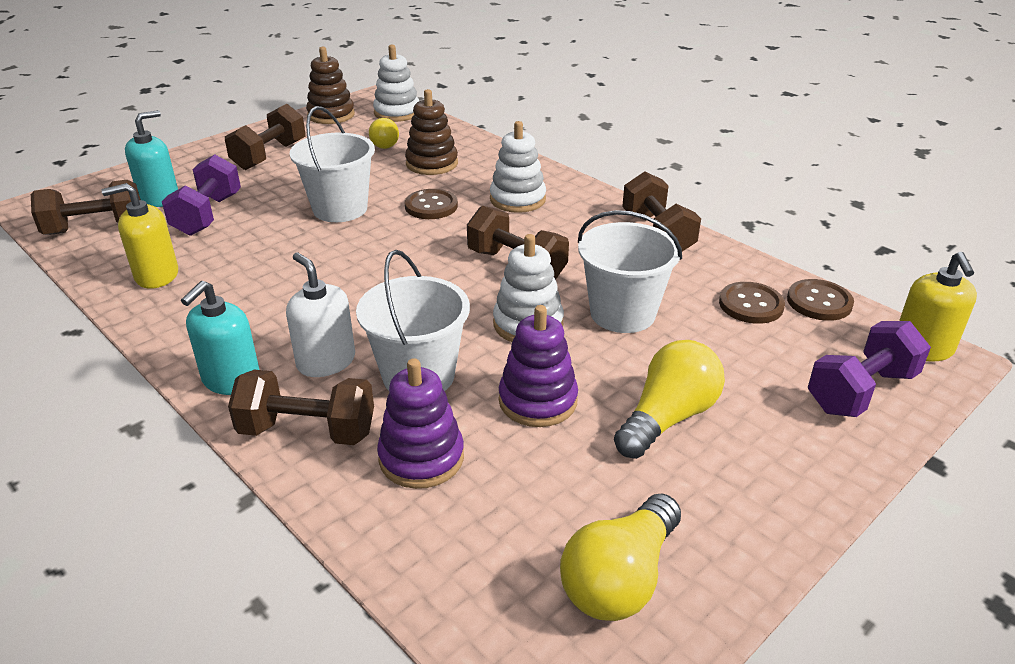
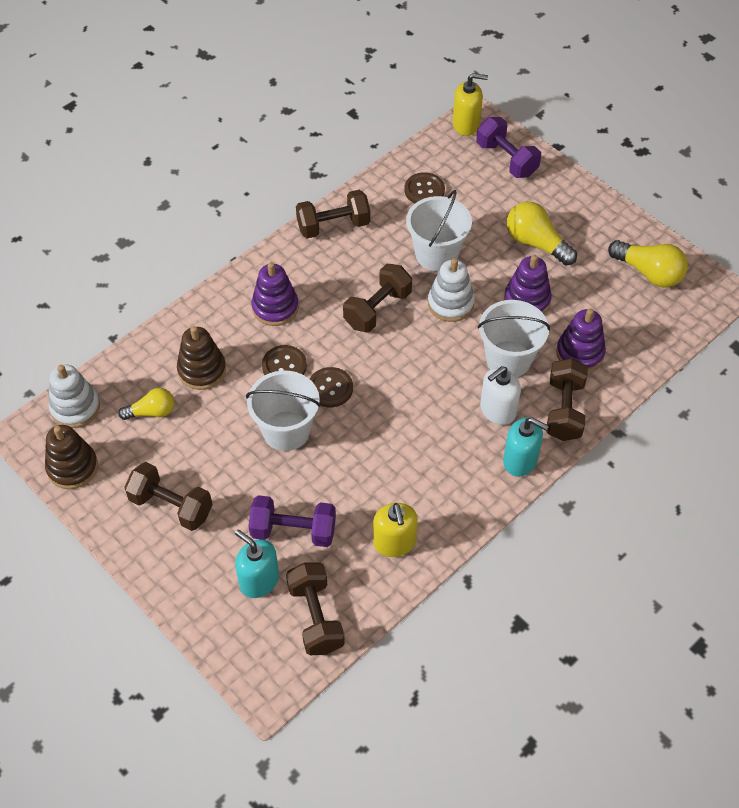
camera: 90 degrees left, 20 degrees up
white stacking toy [490,121,546,213] -> purple stacking toy [252,262,299,326]
brown button [787,279,854,321] -> brown button moved to [310,367,353,407]

